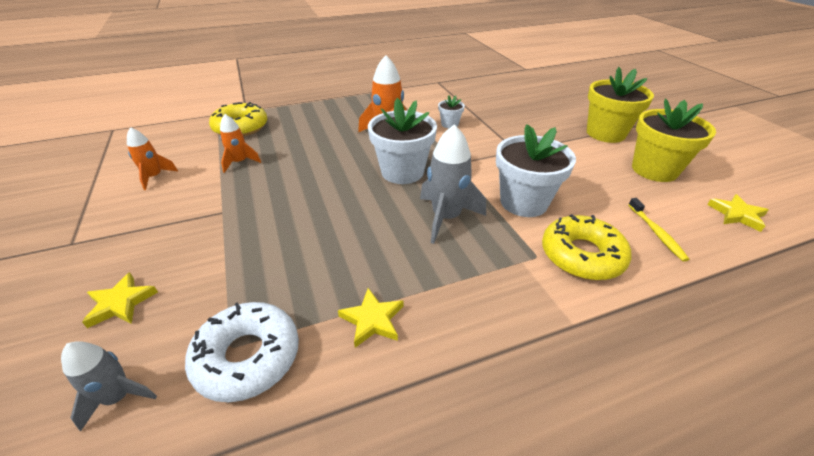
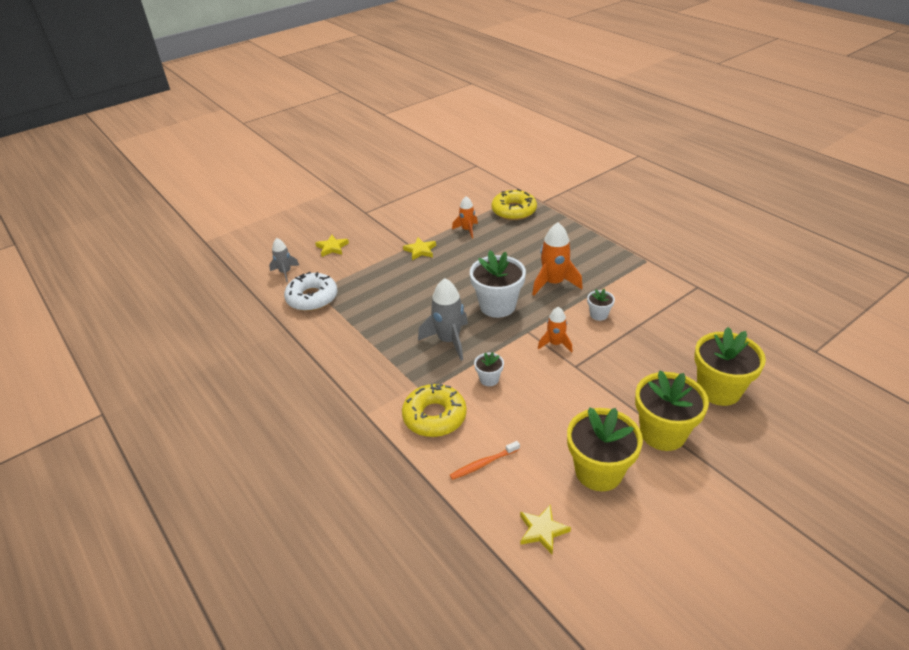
camera: 75 degrees right, 0 degrees up
orange rocket [127,127,178,190] -> orange rocket moved to [538,307,573,353]
yellow star [338,288,403,348] -> yellow star moved to [403,238,436,260]
white flower pot [496,124,576,217] -> white flower pot [474,352,504,386], size x0.48
yellow toothbrush [628,198,689,262] -> orange toothbrush [450,441,520,480]
none -> yellow flower pot [694,327,766,406]

